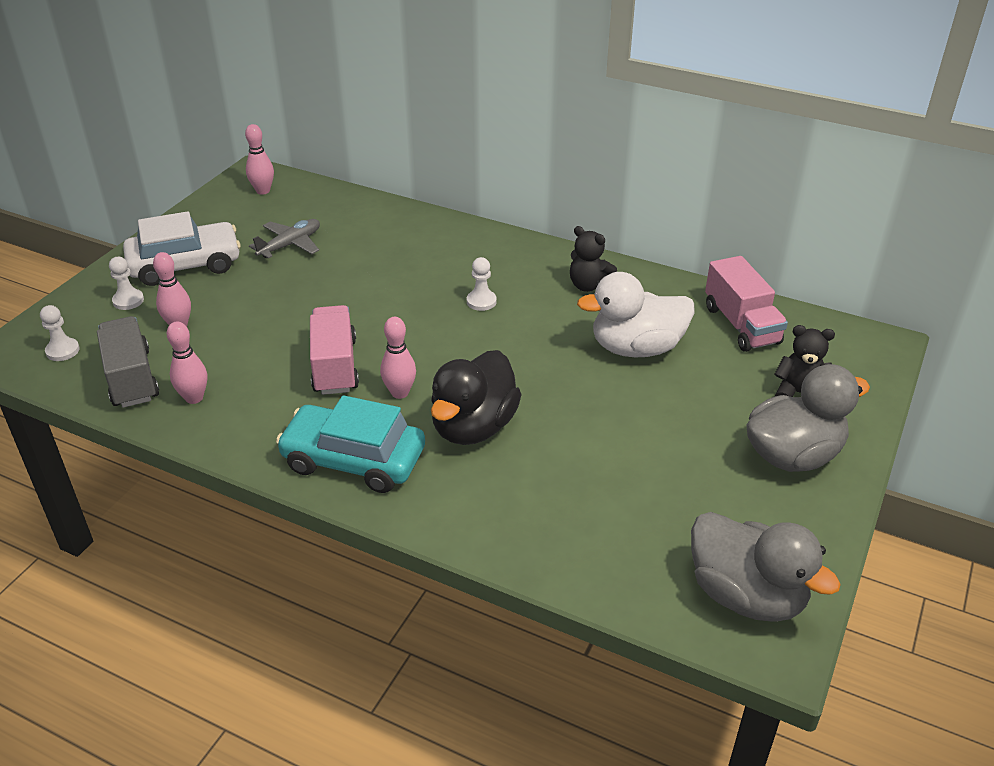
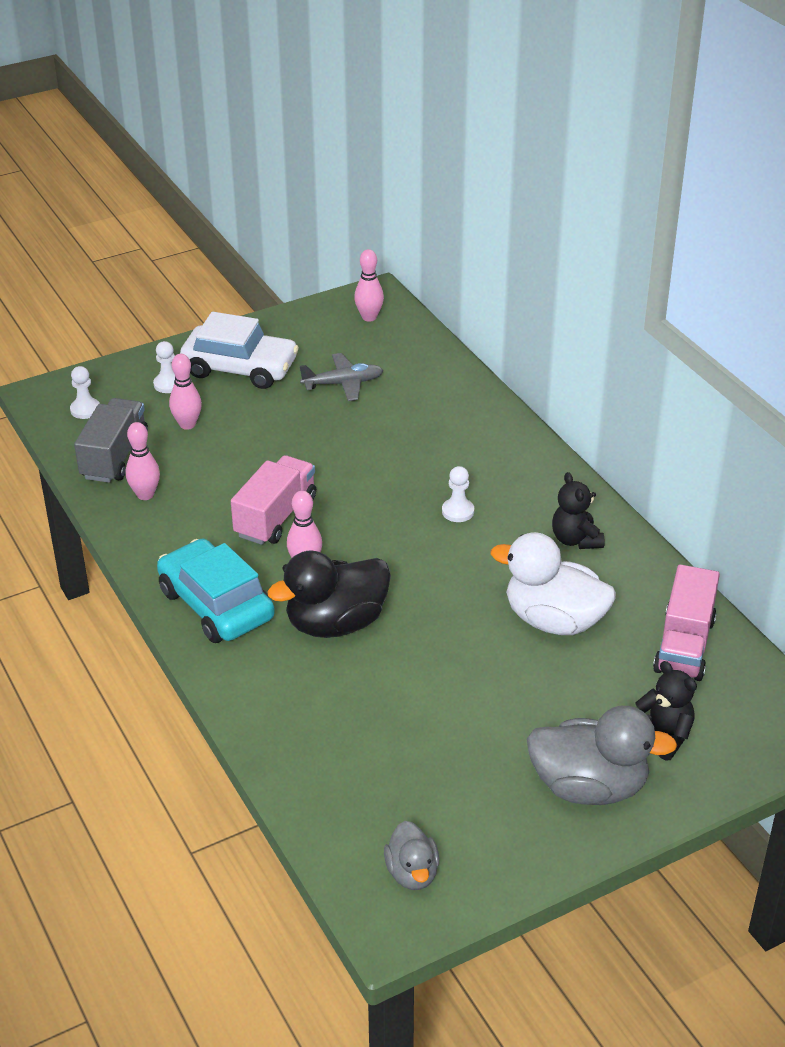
camera: 35 degrees right, 0 degrees up
grey duck [691,512,841,622] -> grey duck [384,821,439,890], size x0.55

